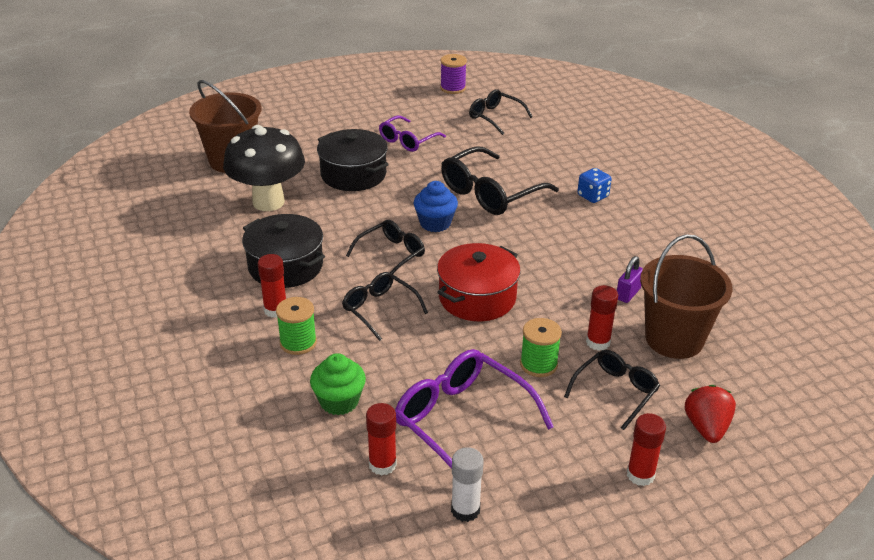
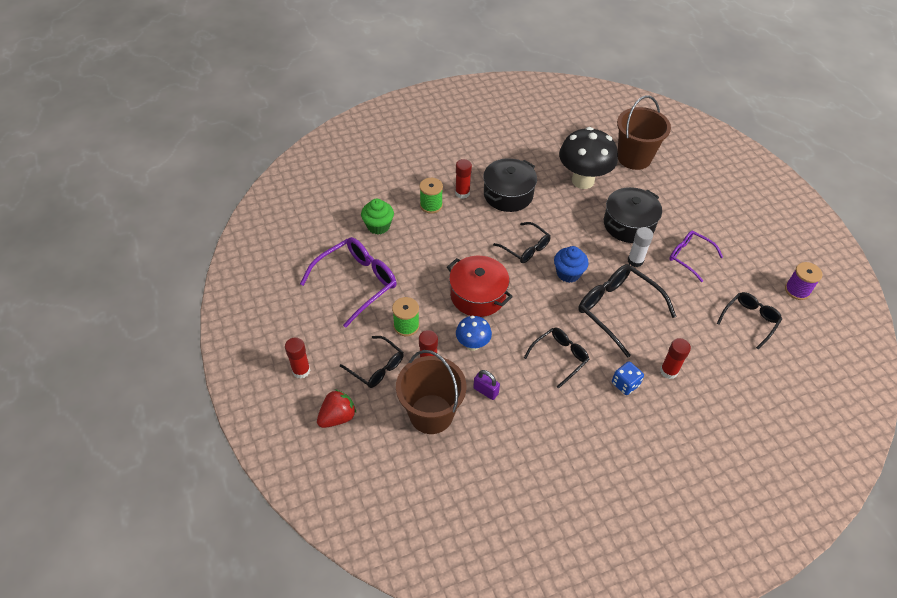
camera: 90 degrees right, 15 degrees up
black glasses [342,272,428,341] -> black glasses moved to [524,327,590,389]
red glue stick [366,403,397,476] -> red glue stick moved to [660,338,691,379]
white glue stick [451,447,484,522] -> white glue stick moved to [628,227,653,267]
red strawberry [685,385,736,443] -> red strawberry turned 45 degrees counterclockwise [317,389,356,428]
none -> blue mushroom [456,316,492,351]

